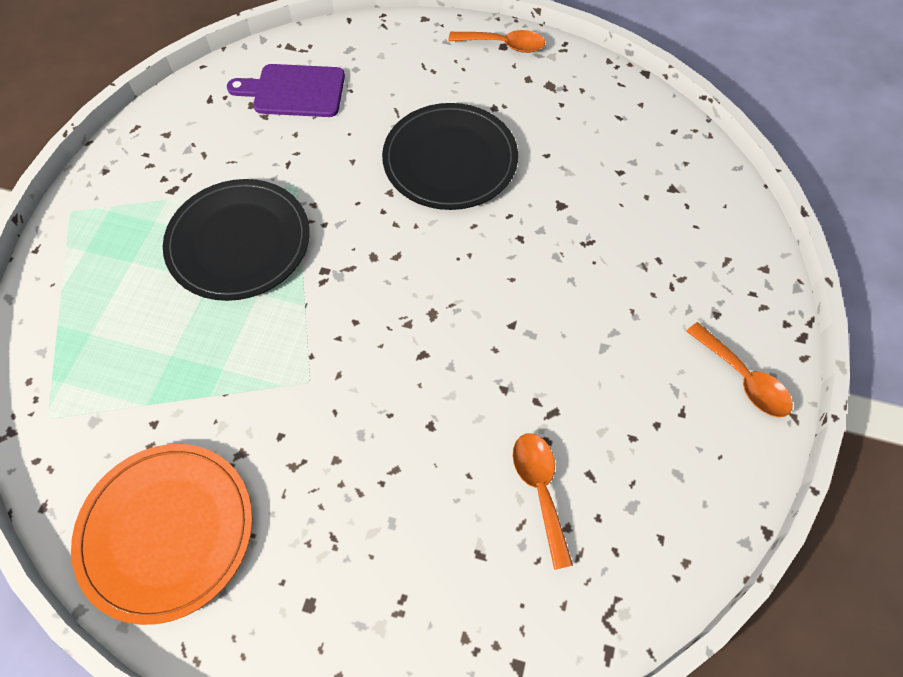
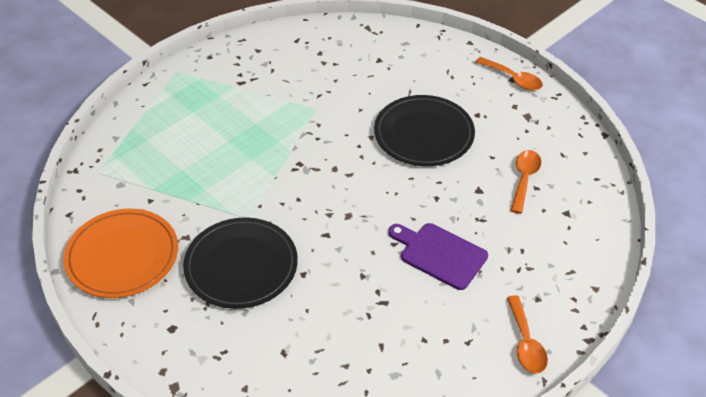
camera: 30 degrees right, 15 degrees down
black plate [163,179,310,301] -> black plate moved to [183,218,298,309]
purple cutting board [227,64,345,117] -> purple cutting board moved to [388,223,488,290]
orange spoon [513,433,573,570] -> orange spoon moved to [510,150,541,214]

